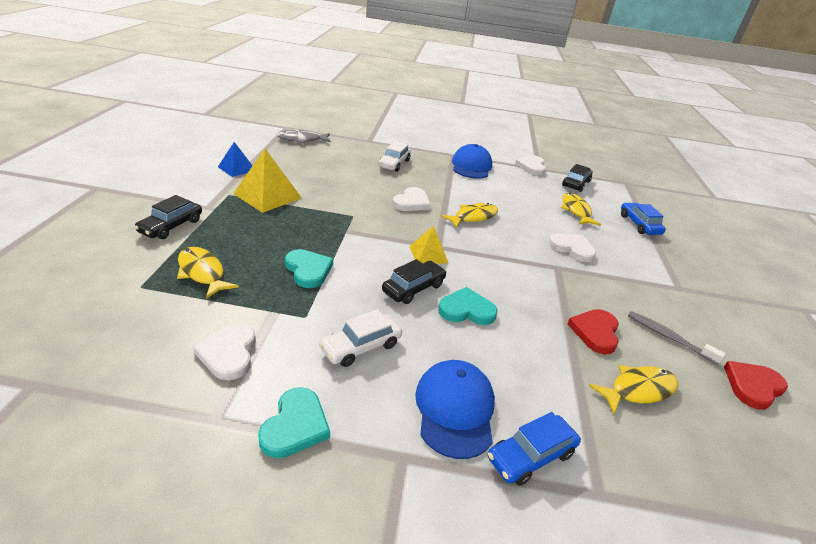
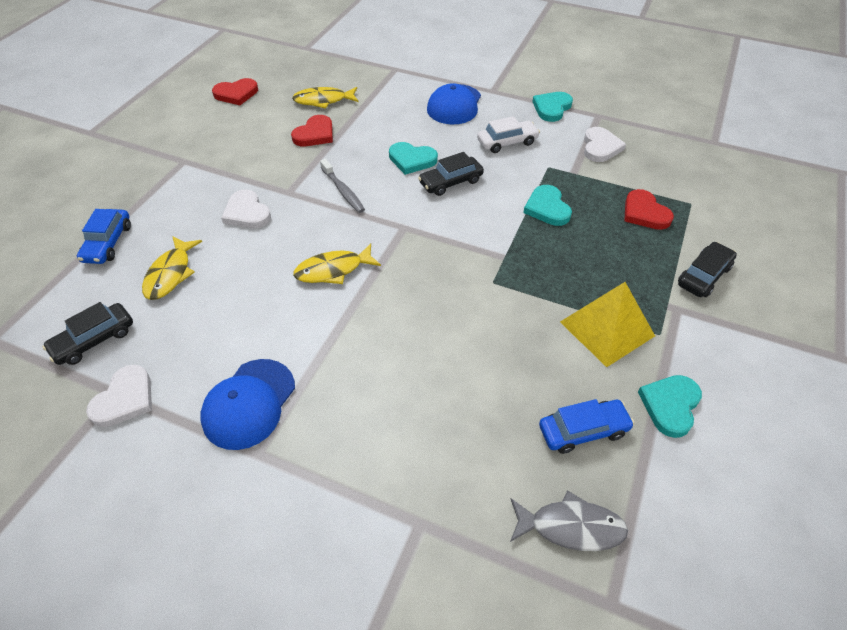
camera: 160 degrees left, 15 degrees up
yellow fish [177,247,239,299] -> red heart [624,189,674,230]
blue pyramid [218,142,253,177] -> turquoise heart [638,375,702,438]
white car [379,141,411,172] -> none
white heart [393,187,431,211] -> none
yellow pyramid [409,225,448,264] -> none
blue car [488,412,581,486] -> blue car moved to [539,399,635,454]
grey toothbrush [628,311,725,365] -> grey toothbrush moved to [320,159,365,213]

